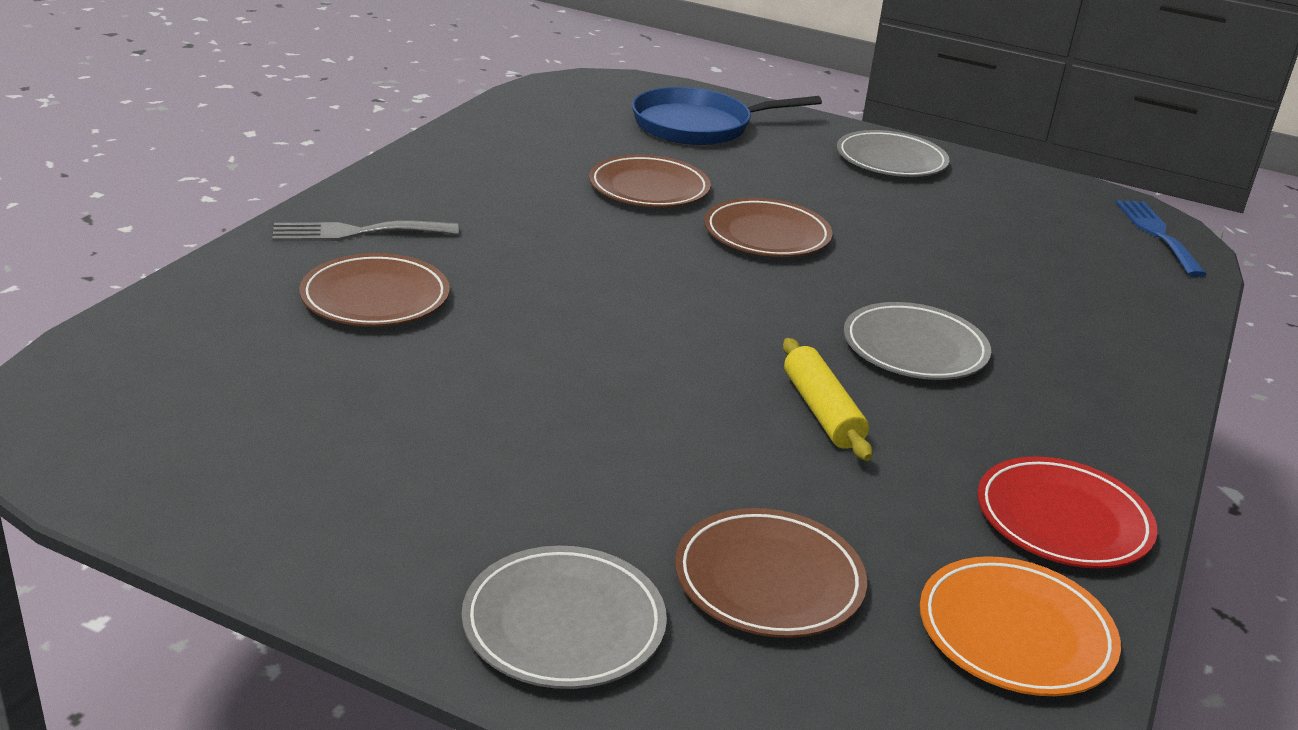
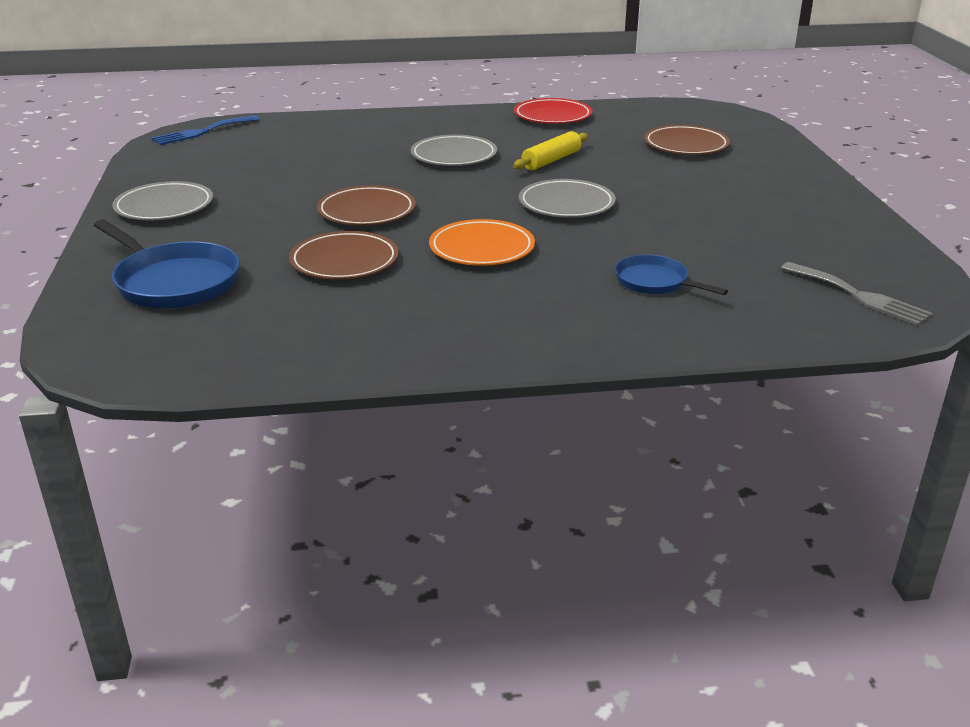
camera: 120 degrees left, 0 degrees up
grey fork [272,221,459,241] -> grey fork moved to [781,262,933,326]
brown plate [299,253,450,327] -> blue pan [615,254,728,295]
grey plate [462,546,667,689] -> grey plate moved to [519,179,616,218]
orange plate [920,556,1121,696] -> orange plate moved to [429,219,535,266]

